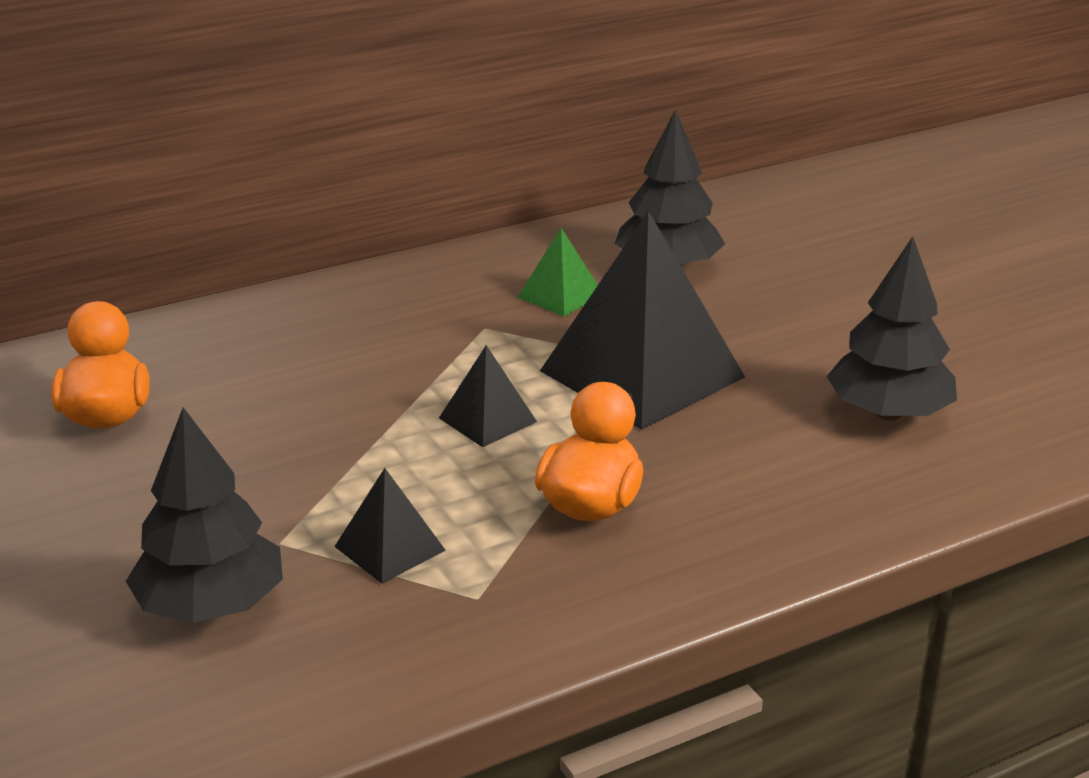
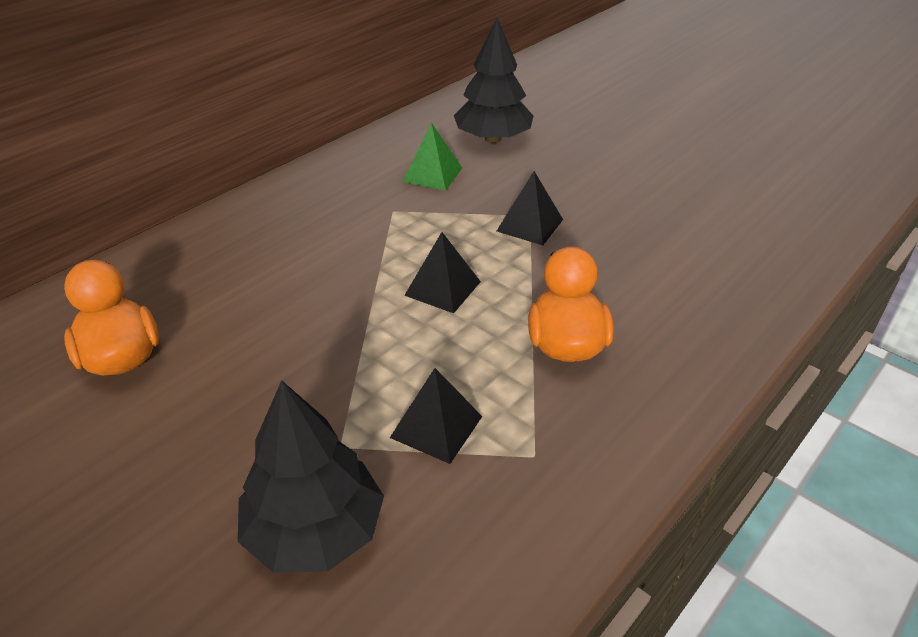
camera: 20 degrees left, 10 degrees up
black pyramid [540,211,745,430] -> black pyramid [497,171,563,245], size x0.46
black tree [826,237,957,420] -> none

